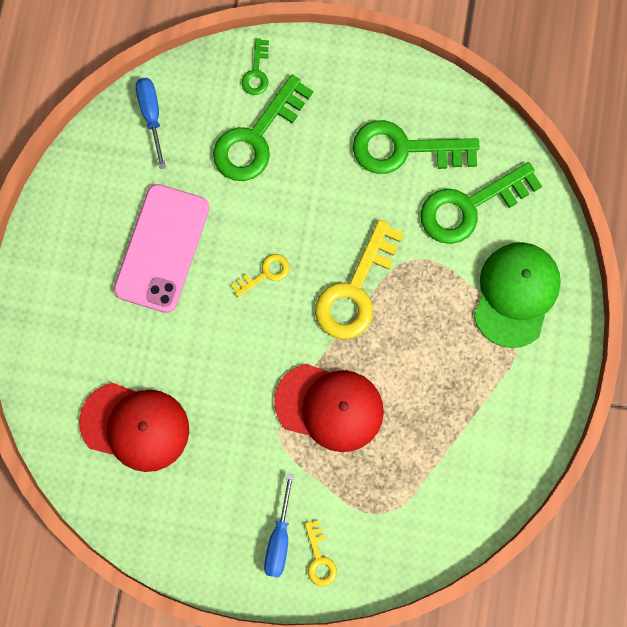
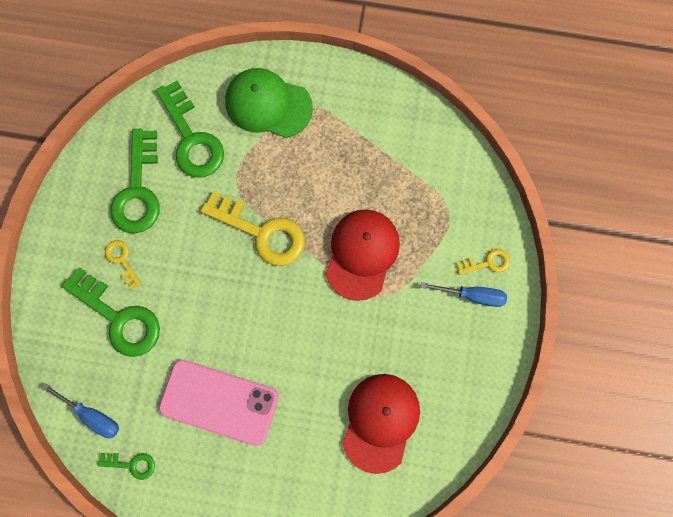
camera: 90 degrees left, 0 degrees up
blue screwdriver [136,78,166,169] -> blue screwdriver turned 135 degrees counterclockwise [42,383,119,438]
yellow key [231,254,290,297] -> yellow key moved to [105,240,142,289]
green key [242,38,269,95] -> green key moved to [98,453,155,480]

